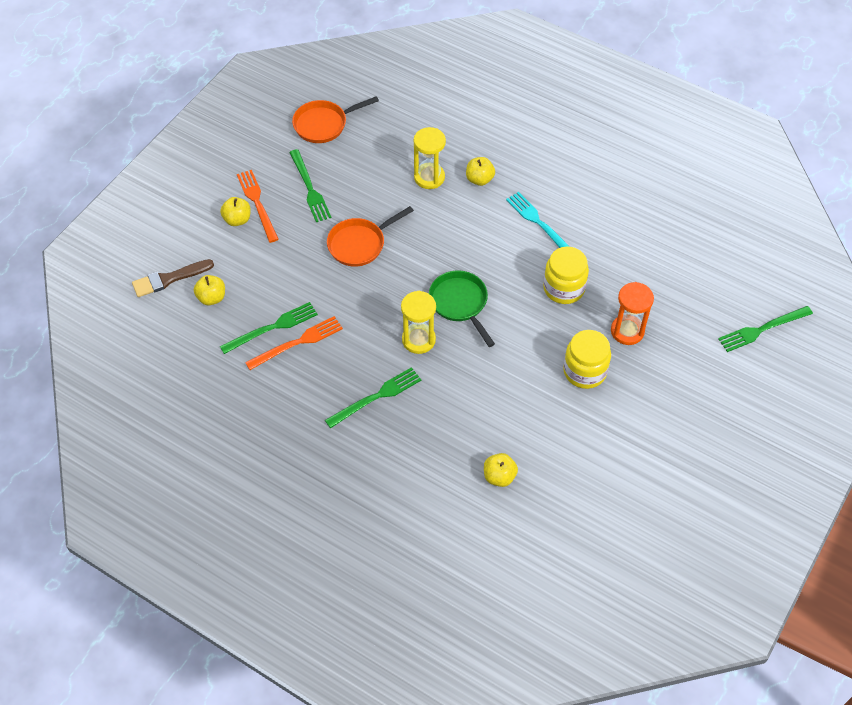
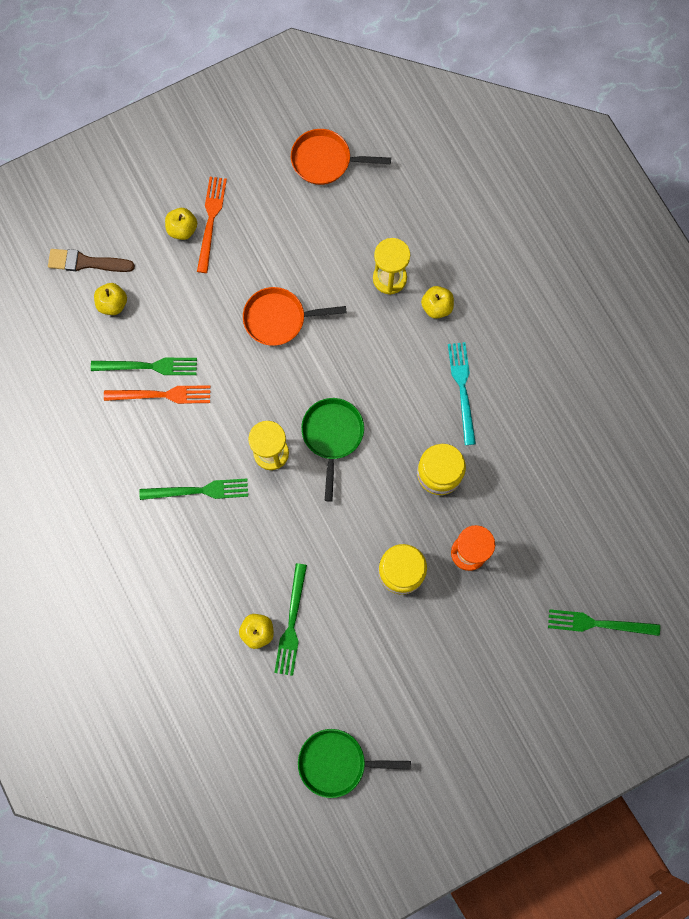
camera: 30 degrees right, 20 degrees up
green fork [289,149,331,222] -> green fork moved to [274,563,307,676]
none -> green pan [298,729,411,798]

